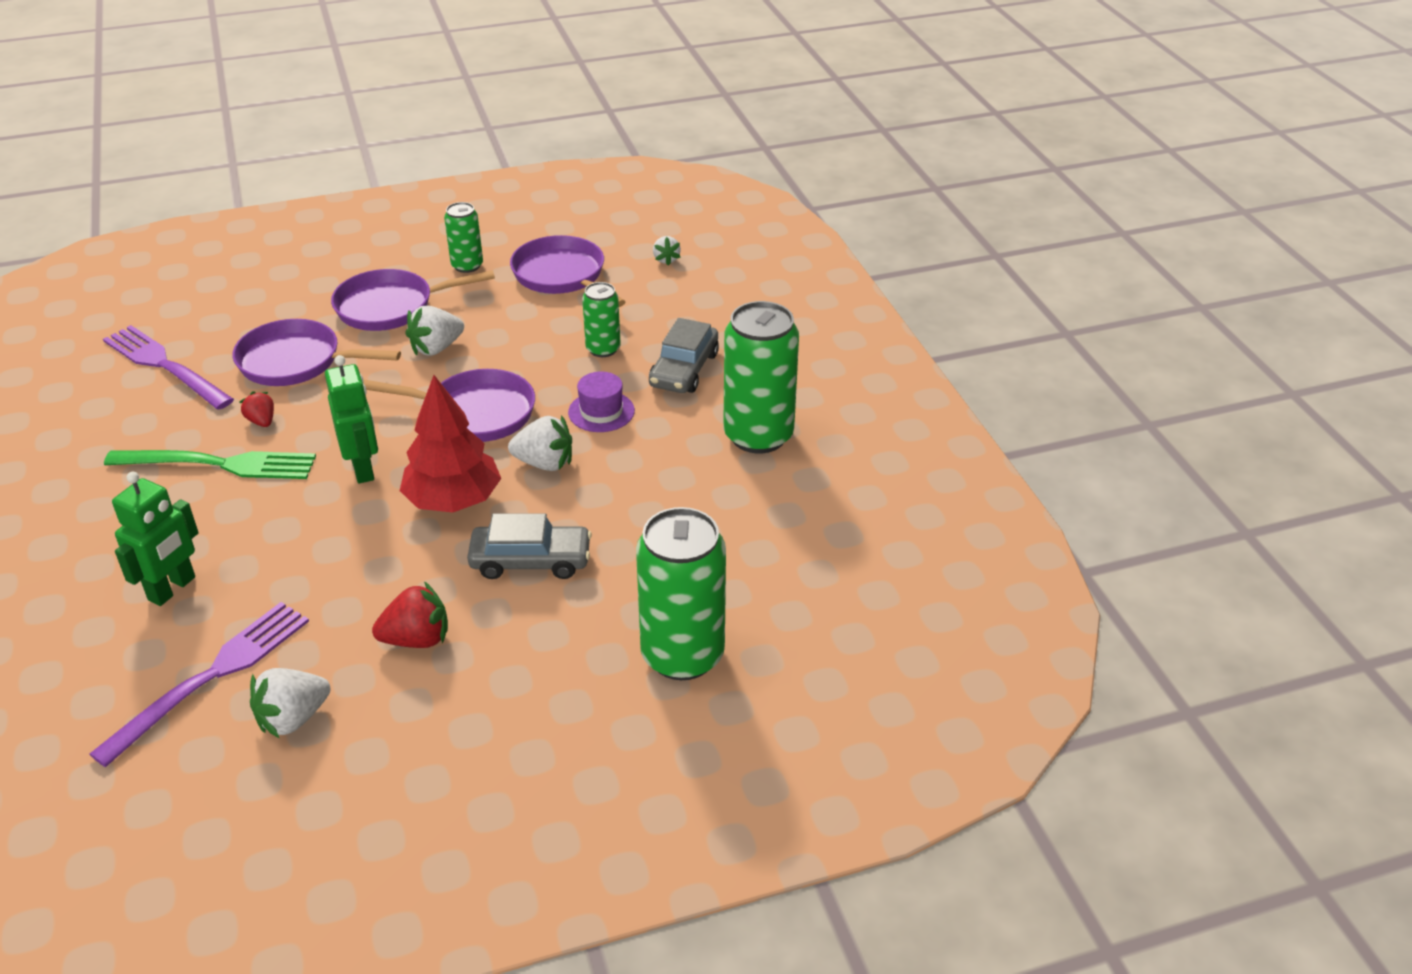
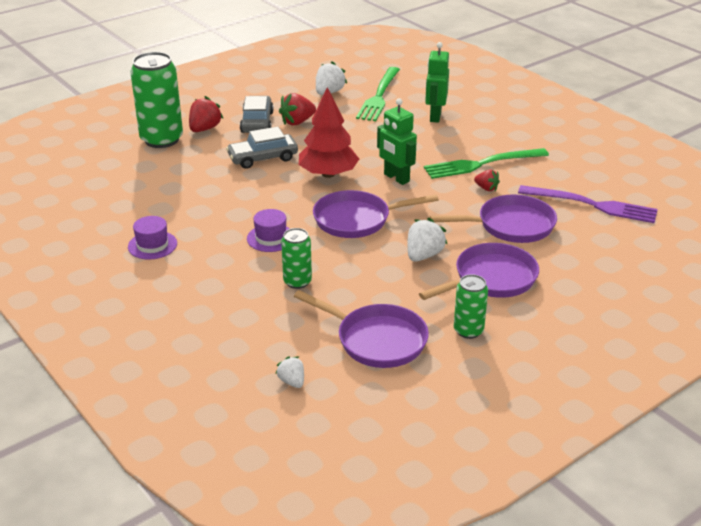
camera: 160 degrees right, 5 degrees down
purple fork [89,602,309,767] -> green fork [356,67,400,121]
white strawberry [508,415,572,471] -> none
grey car [649,318,719,393] -> grey car moved to [240,96,274,133]
green can [723,301,799,453] -> purple hat [128,216,177,260]
none -> red strawberry [189,96,224,132]

